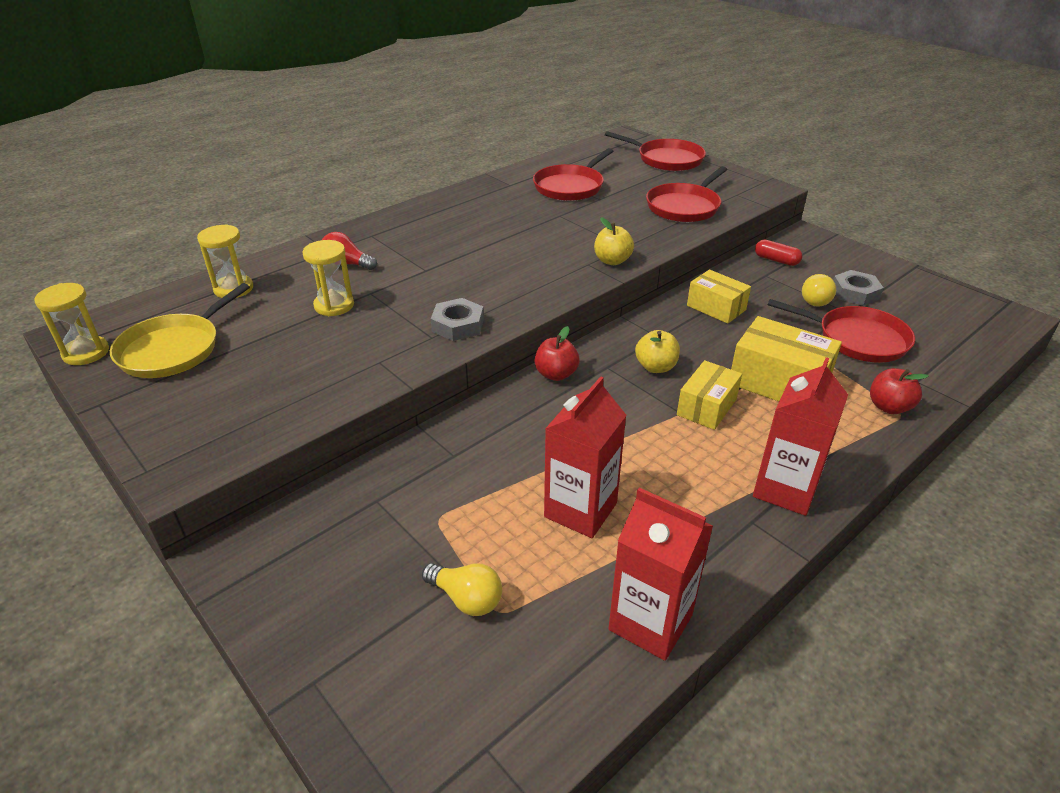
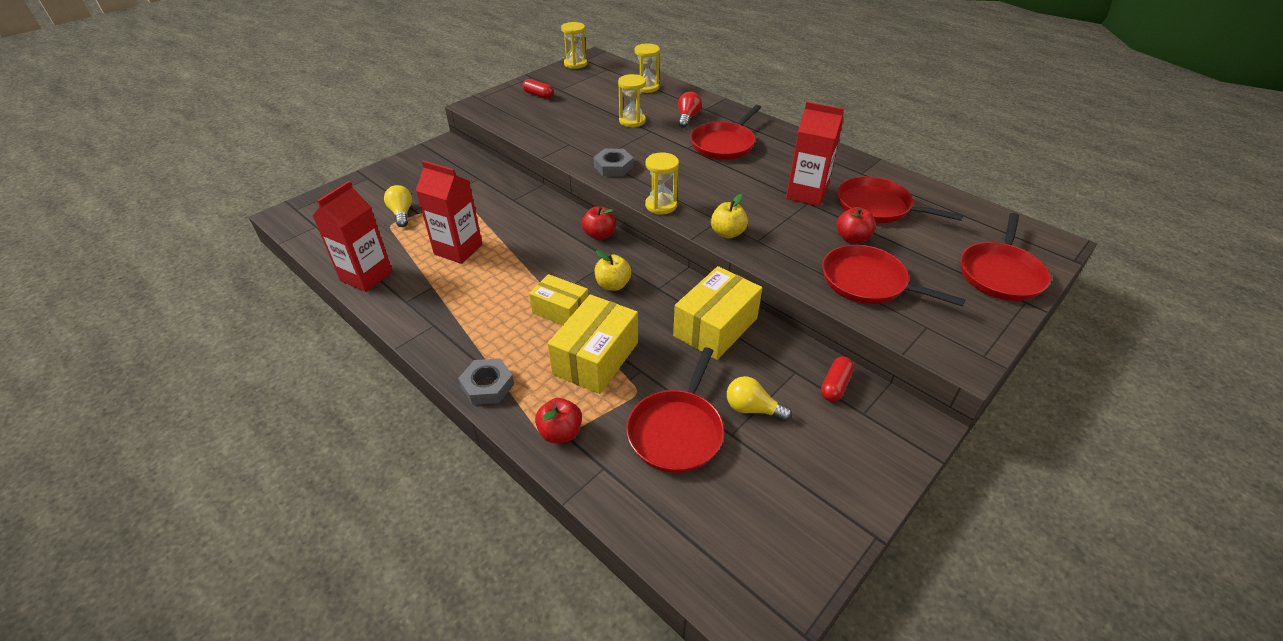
camera: 85 degrees right, 5 degrees up
yellow pan [110,283,250,378] -> none
yellow light bulb [422,563,502,616] -> yellow light bulb turned 135 degrees clockwise [384,185,412,227]
yellow box [687,270,751,324] -> yellow box [673,266,762,360], size x1.54
red carton [753,357,848,516] -> red carton moved to [786,102,844,206]
grey nut [833,270,884,306] -> grey nut moved to [458,358,514,405]
none -> red capsule [522,79,554,99]
none -> yellow hourglass [645,152,679,214]
none -> red pan [690,105,762,160]
none -> red apple [836,207,875,244]

